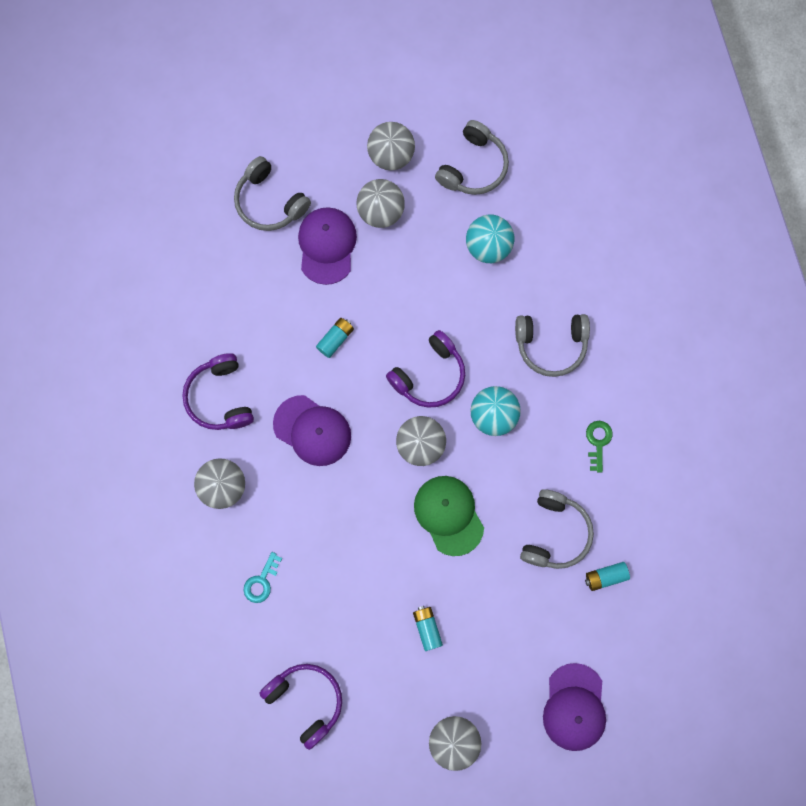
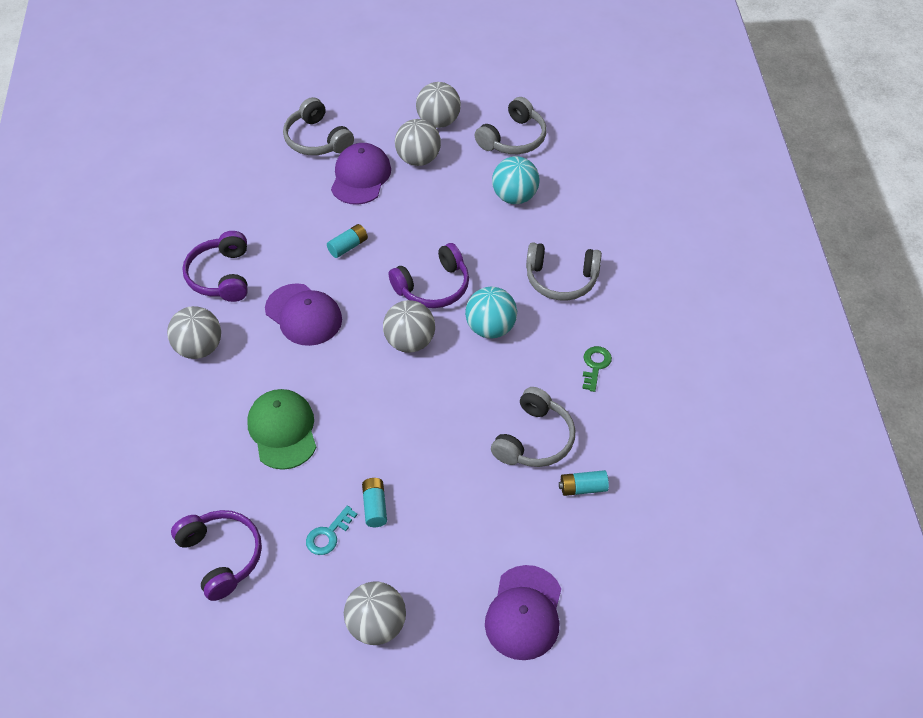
camera: 10 degrees right, 25 degrees down
turquoise key [243,552,282,603] -> turquoise key moved to [306,506,357,555]
green cap [414,476,484,556] -> green cap moved to [247,389,316,470]

